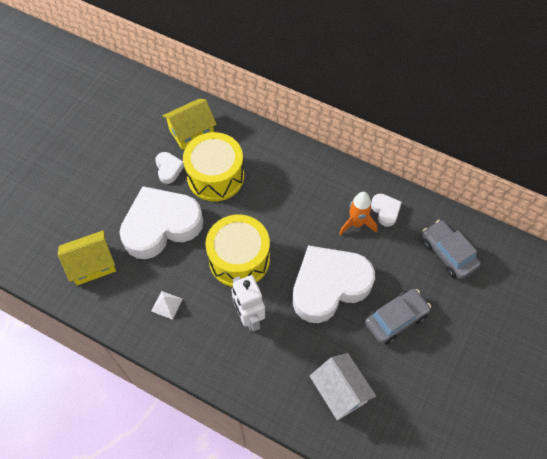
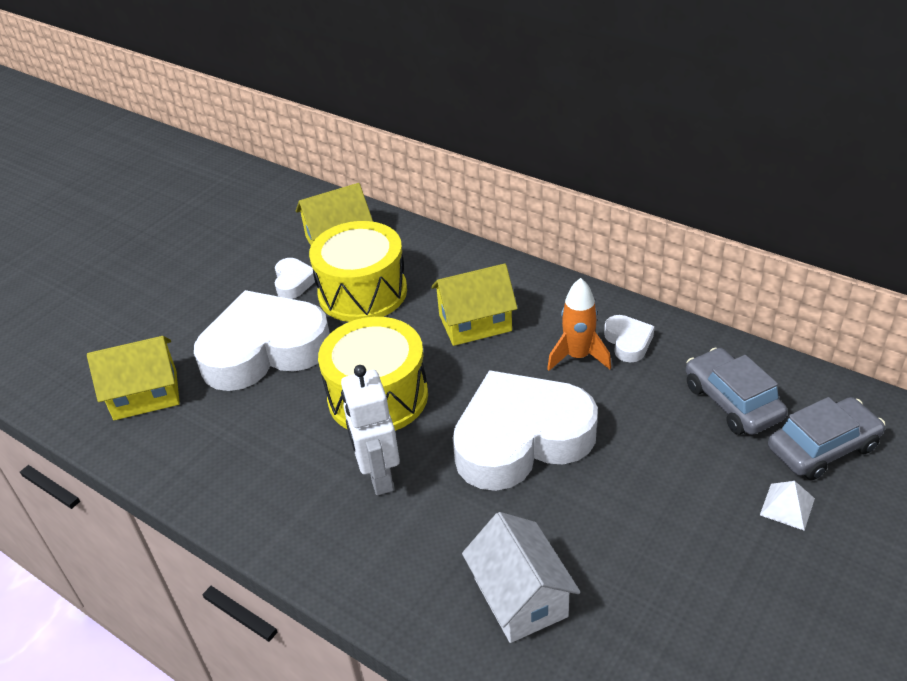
camera: 10 degrees right, 20 degrees down
white pyramid [151,291,183,320] -> white pyramid moved to [760,481,815,531]
grey car [365,289,431,344] -> grey car moved to [768,397,885,480]
none -> yellow house [431,263,518,346]

